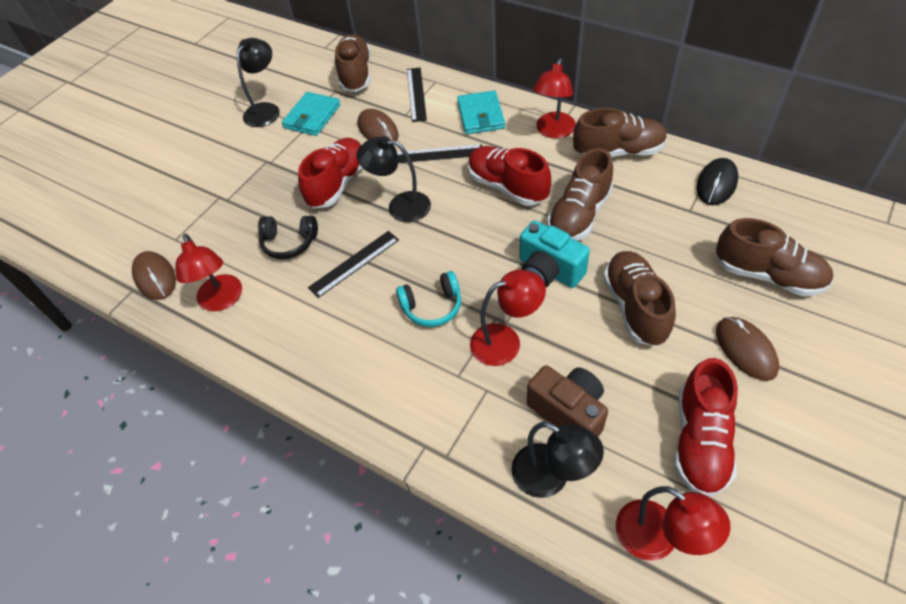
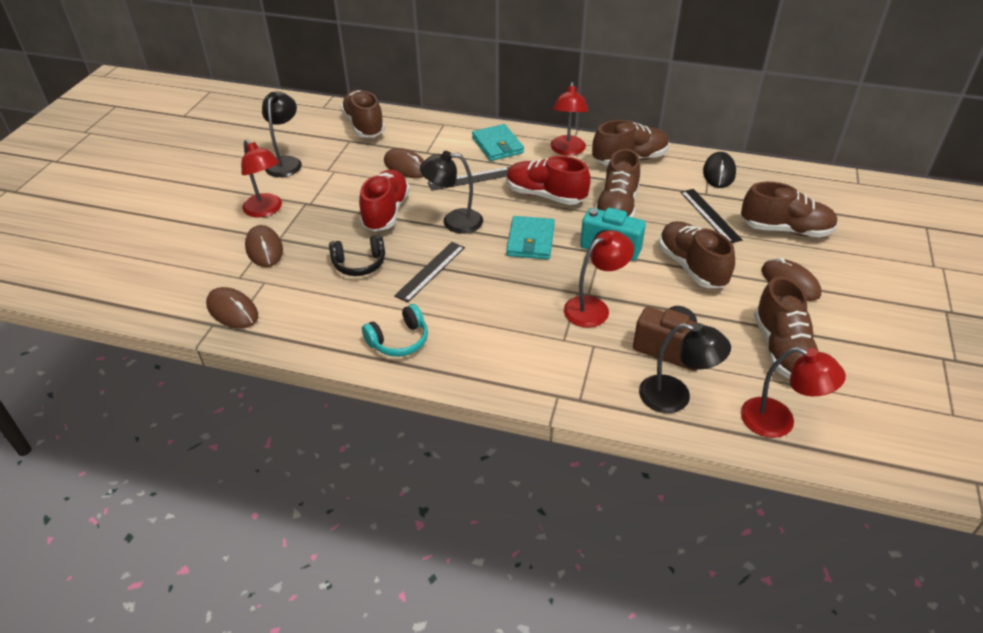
camera: 20 degrees left, 10 degrees down
red lamp [175,234,242,311] -> red lamp moved to [241,139,282,217]
turquoise wallet [282,92,340,136] -> turquoise wallet moved to [506,216,555,259]
turquoise headphones [396,271,461,327] -> turquoise headphones moved to [362,304,428,357]
black ruler [407,68,427,122] -> black ruler moved to [680,189,742,243]
red shoe [674,358,738,496] -> brown shoe [754,276,819,379]
none -> brown mouse [245,225,283,267]

